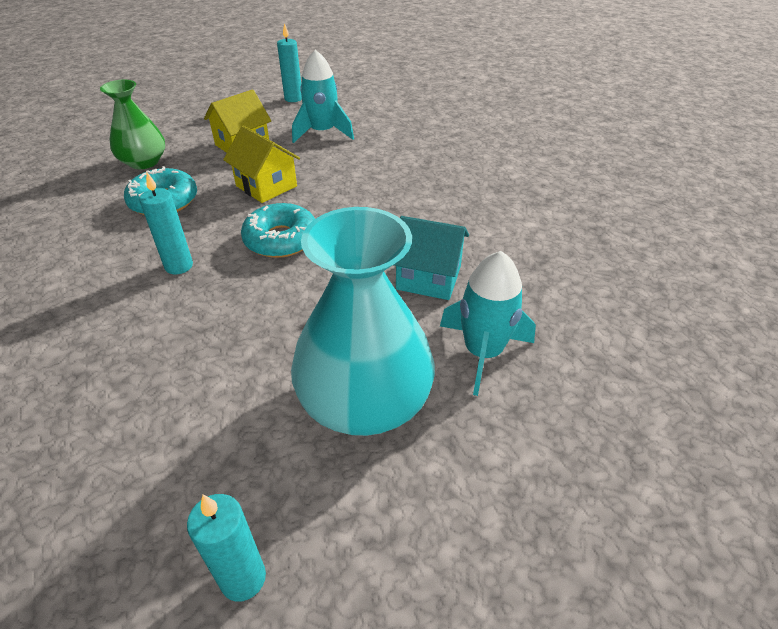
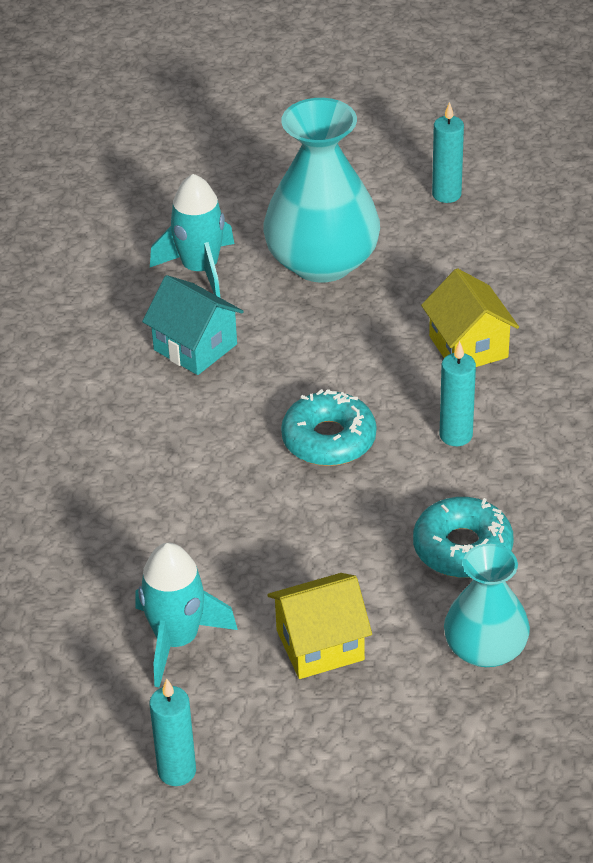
camera: 155 degrees left, 0 degrees up
green vase [100,80,165,169] -> turquoise vase [444,544,530,667]
yellow house [223,126,300,203] -> yellow house moved to [421,268,519,367]

